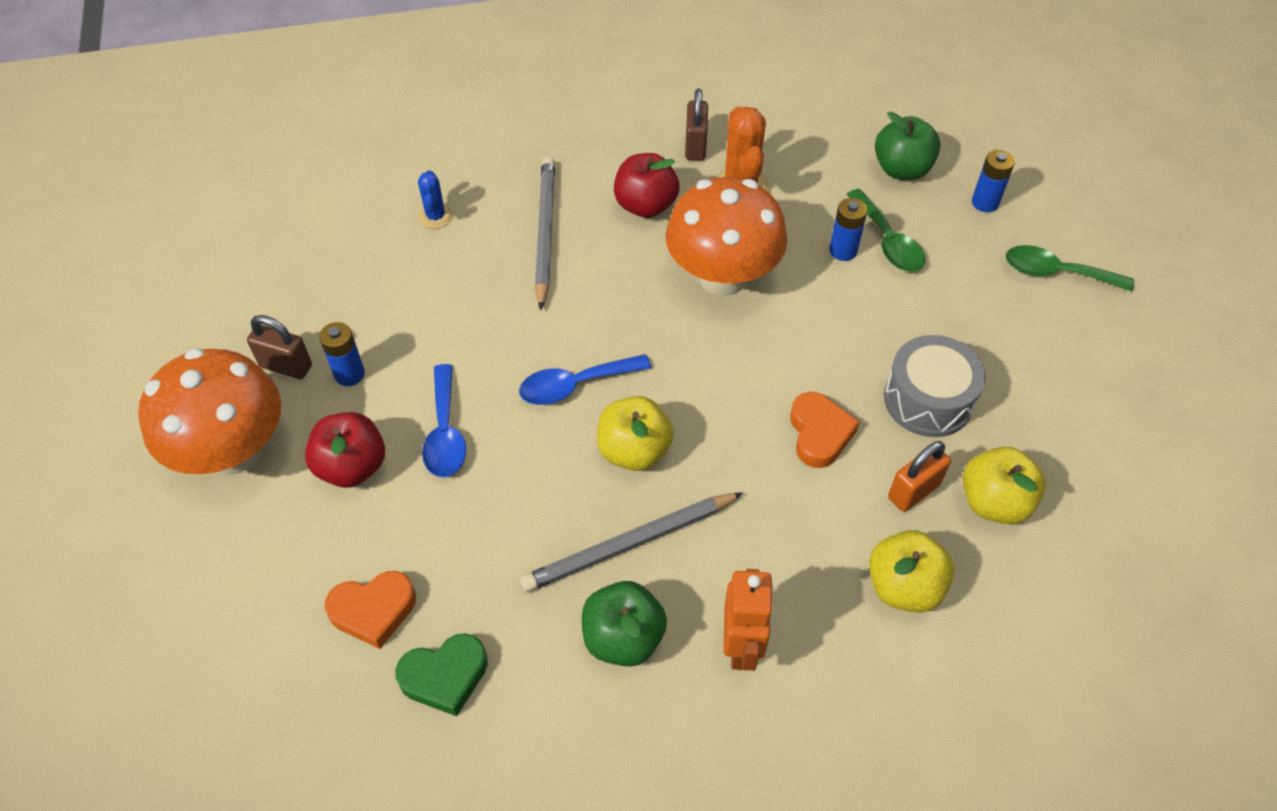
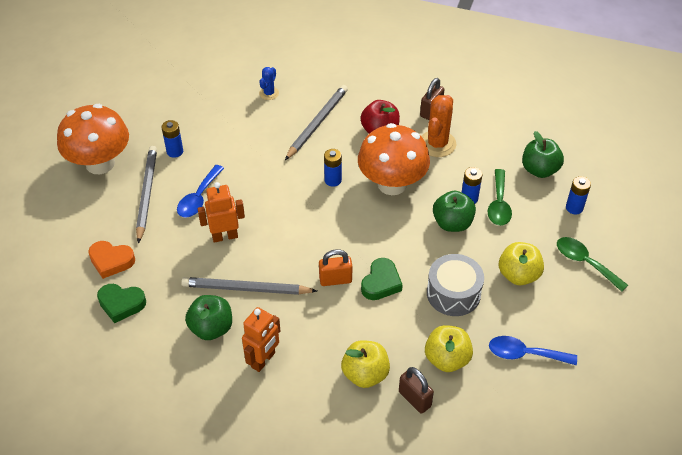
camera: 30 degrees right, 5 degrees down
brown padlock [247,315,312,379] -> brown padlock moved to [399,367,434,414]
red apple [305,412,385,488] -> grey pencil [136,146,157,244]
blue spoon [519,354,651,405] -> blue spoon moved to [489,336,577,365]
yellow apple [597,396,674,471] -> yellow apple moved to [499,242,544,285]
orange heart [790,392,860,468] -> green heart [361,258,403,300]
orange padlock [888,441,951,512] -> orange padlock moved to [319,249,352,286]
none -> orange robot [198,182,245,243]
none -> blue battery [324,149,342,187]
none -> green apple [433,190,476,232]

